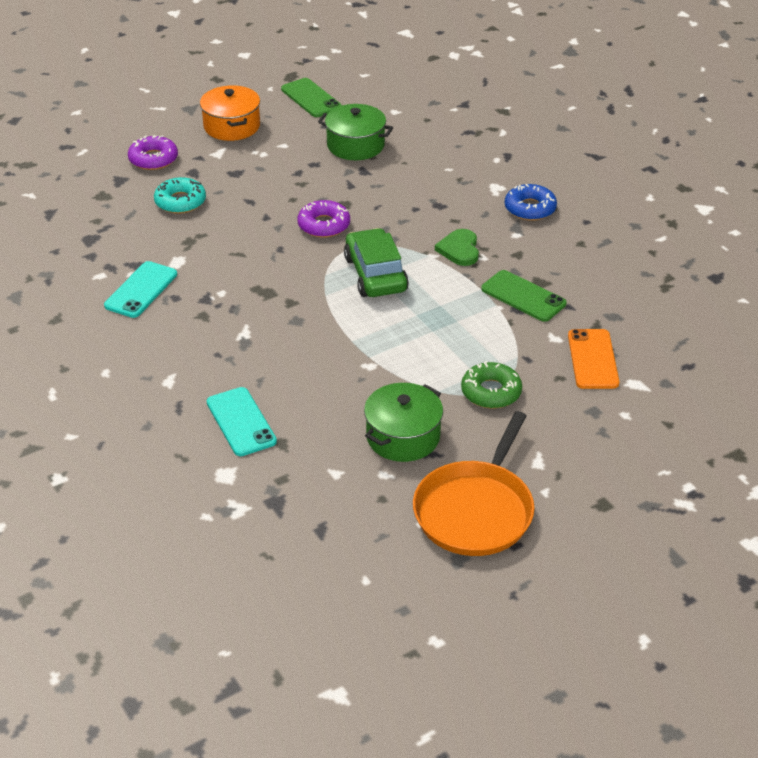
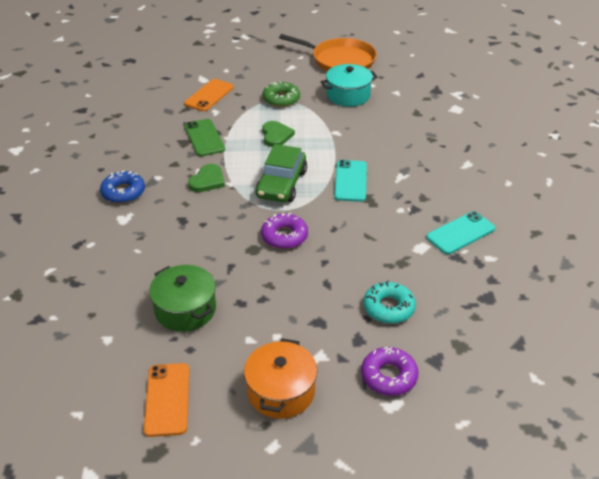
camera: 150 degrees left, 0 degrees up
turquoise phone [207,387,277,456] -> turquoise phone moved to [334,160,367,202]
green phone [281,78,342,117] -> orange phone [144,363,189,437]
green pot [364,383,443,462] -> turquoise pot [320,64,378,107]
orange pan [413,411,535,556] -> orange pan turned 60 degrees clockwise [279,34,377,71]
none -> green heart [262,121,295,147]

